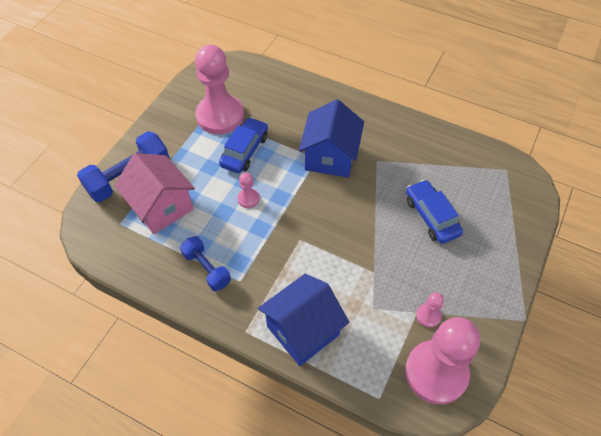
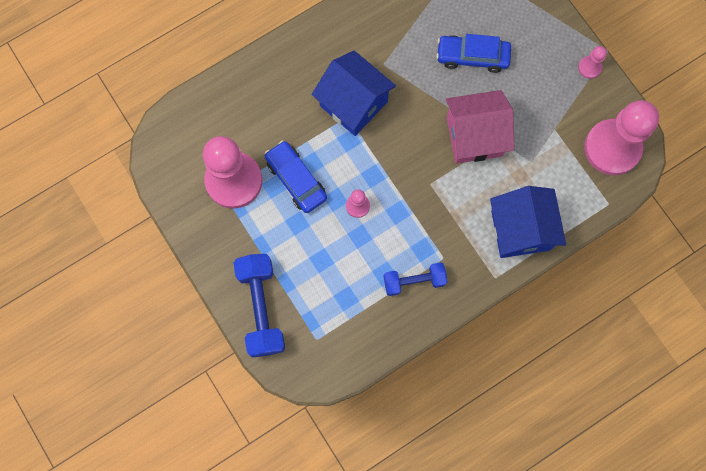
camera: 60 degrees left, 20 degrees up
pink house [114,153,195,234] -> pink house moved to [446,90,514,164]
pink pawn [416,292,444,328] -> pink pawn moved to [578,46,607,79]

